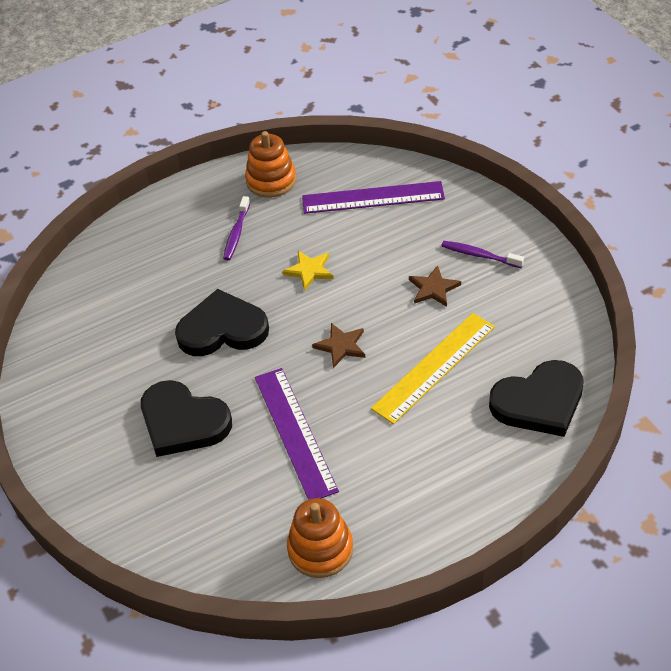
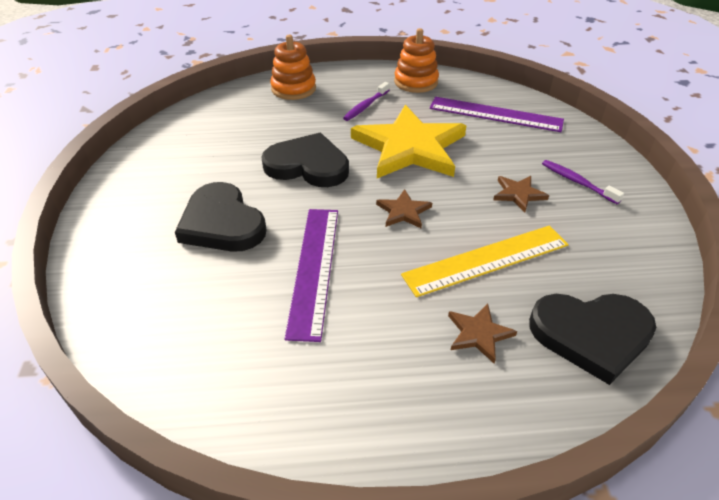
camera: 20 degrees right, 5 degrees down
yellow star [282,251,334,291] -> yellow star [351,105,466,178], size x2.39
orange stacking toy [287,498,353,578] -> orange stacking toy moved to [270,35,316,100]
none -> brown star [448,304,517,363]

